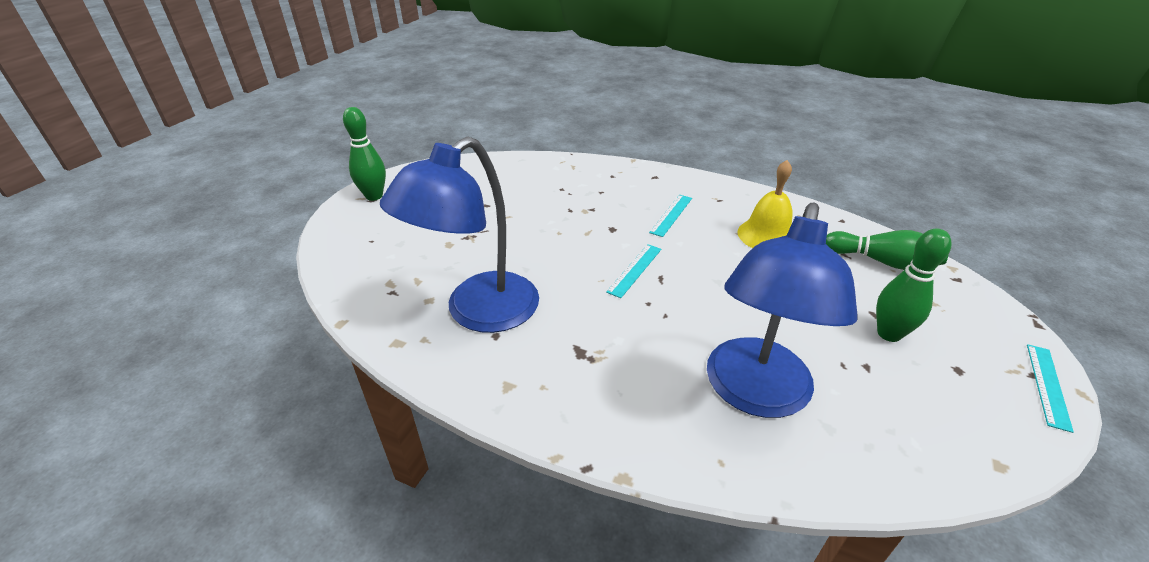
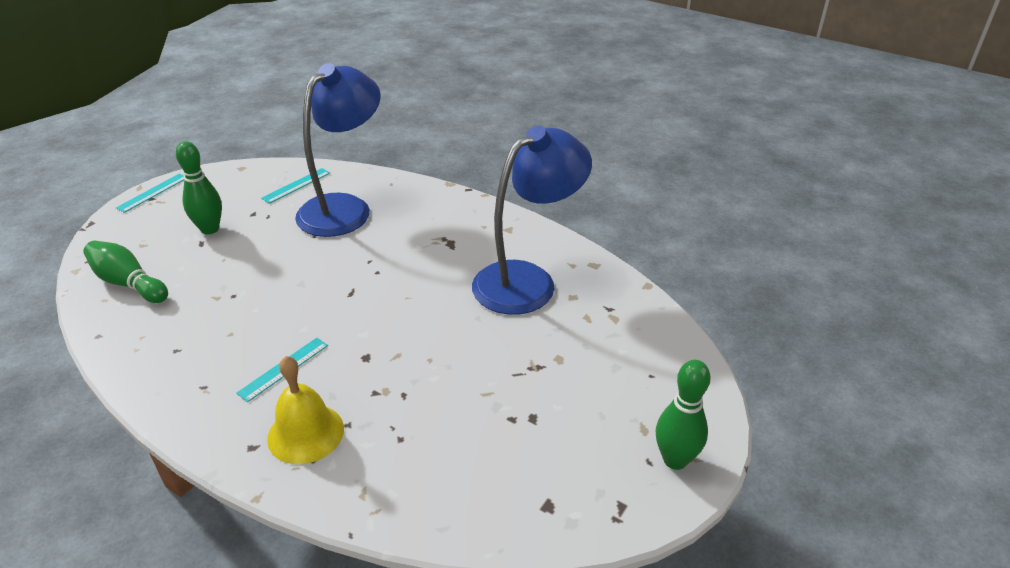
camera: 170 degrees left, 0 degrees up
turquoise ruler [606,244,661,298] -> turquoise ruler moved to [261,168,330,204]
yellow bell [737,160,793,248] -> yellow bell moved to [267,356,344,464]

